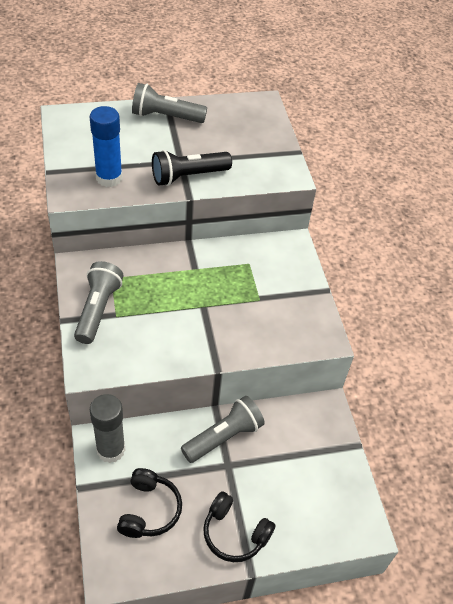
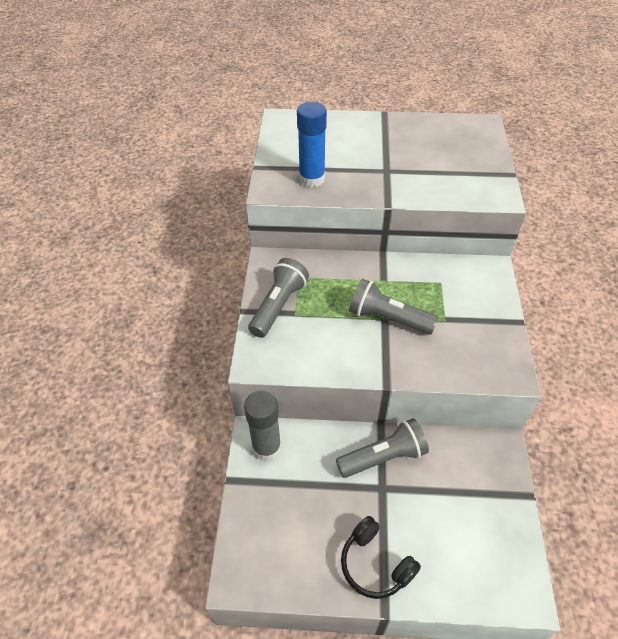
camera: 20 degrees right, 0 degrees up
black headphones [117,468,182,538] -> none
grey flashlight [132,83,207,123] -> grey flashlight moved to [349,279,438,334]
black flashlight [152,150,232,186] -> none

